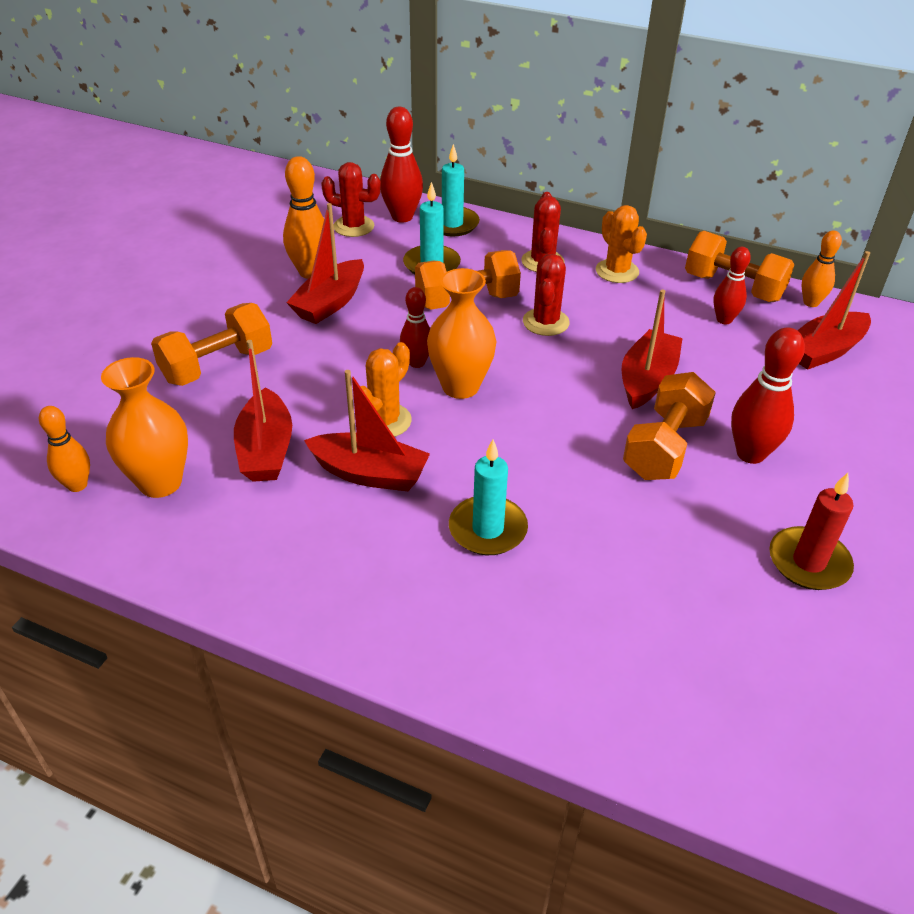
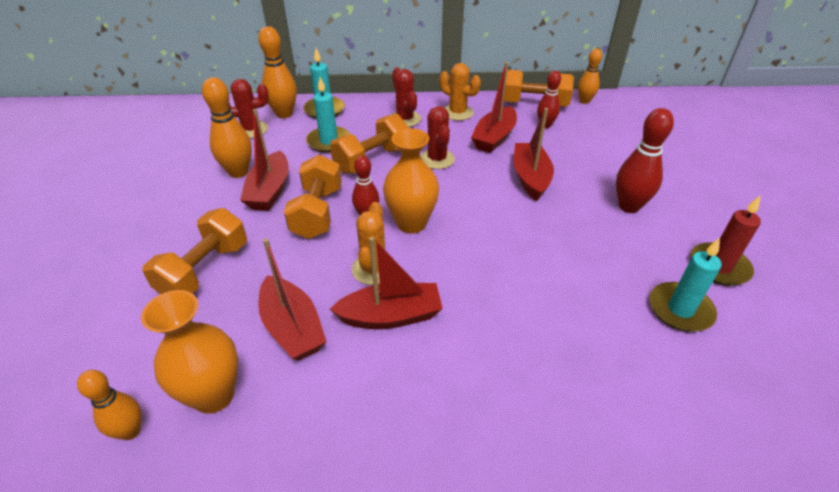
camera: 25 degrees left, 0 degrees up
red bowling pin [380,107,423,223] -> orange bowling pin [258,26,297,118]
turquoise candle [449,439,528,555] -> turquoise candle moved to [650,238,722,332]
orange dumbbell [623,372,716,480] -> orange dumbbell moved to [284,154,342,239]
red boat [797,251,871,370] -> red boat moved to [471,62,517,153]

